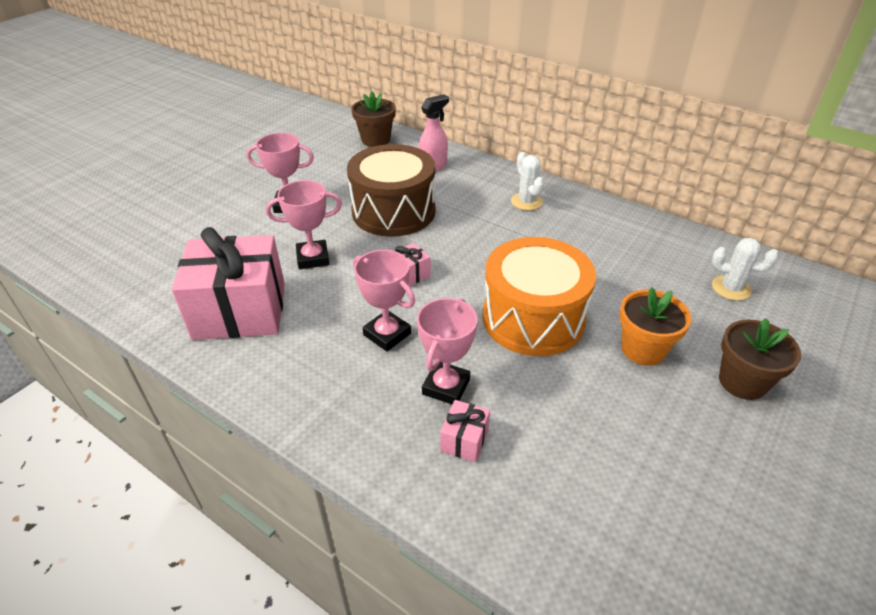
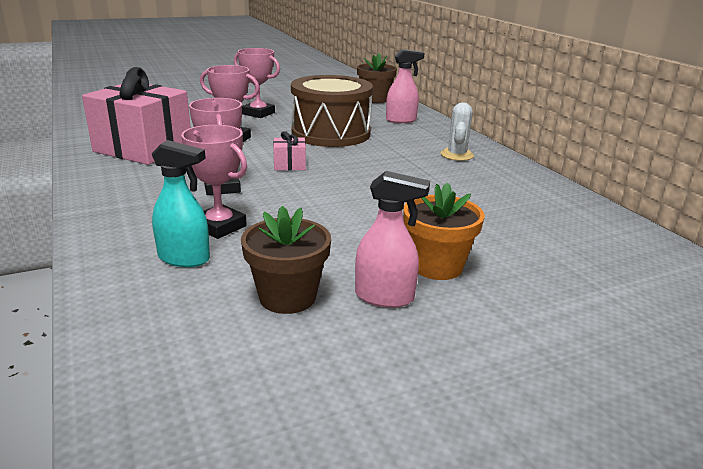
camera: 30 degrees right, 15 degrees down
pink trophy [417,298,478,404] -> pink trophy turned 75 degrees clockwise [181,125,247,239]
pink gift [440,400,490,462] -> turquoise spray bottle [152,140,210,267]
orange drum [483,237,596,356] -> none
white cactus [712,238,779,301] -> none
brown flower pot [719,318,802,400] -> brown flower pot moved to [241,206,331,314]
none -> pink spray bottle [355,171,430,308]

